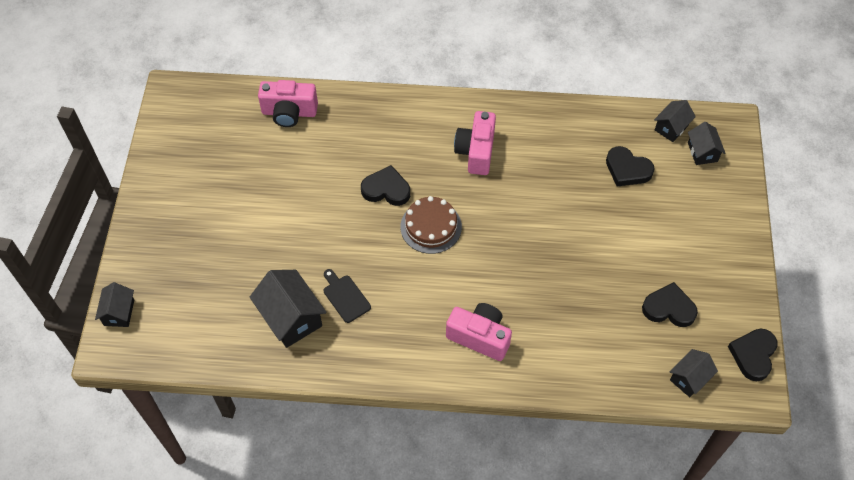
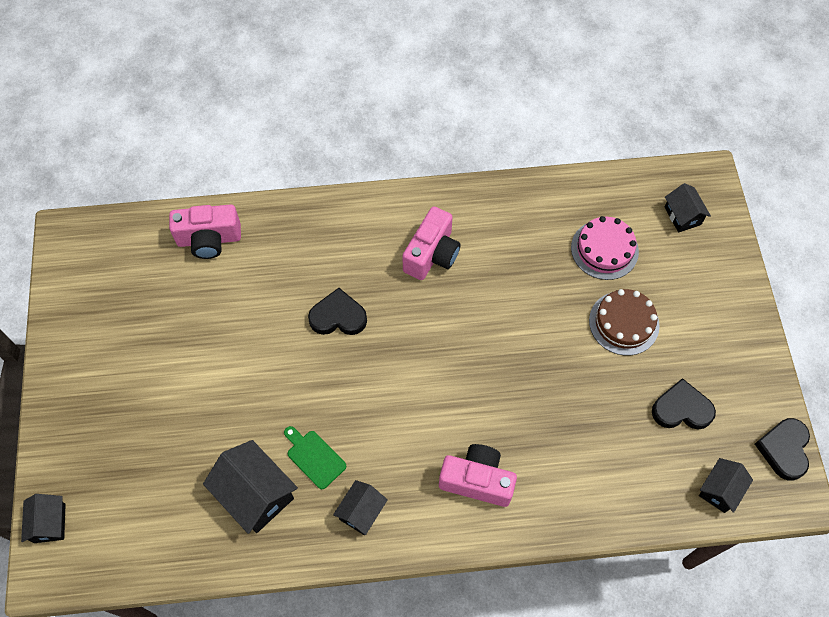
camera: 10 degrees left, 5 degrees up
black cutting board [324,269,371,323] -> green cutting board [284,426,346,489]
brown cake [400,196,462,254] -> brown cake moved to [589,289,660,356]
pink camera [454,111,496,175] -> pink camera turned 150 degrees counterclockwise [402,206,461,280]
black heart [606,146,655,186] -> pink cake [571,216,639,280]
black house [654,100,696,142] -> black house moved to [333,480,388,535]

